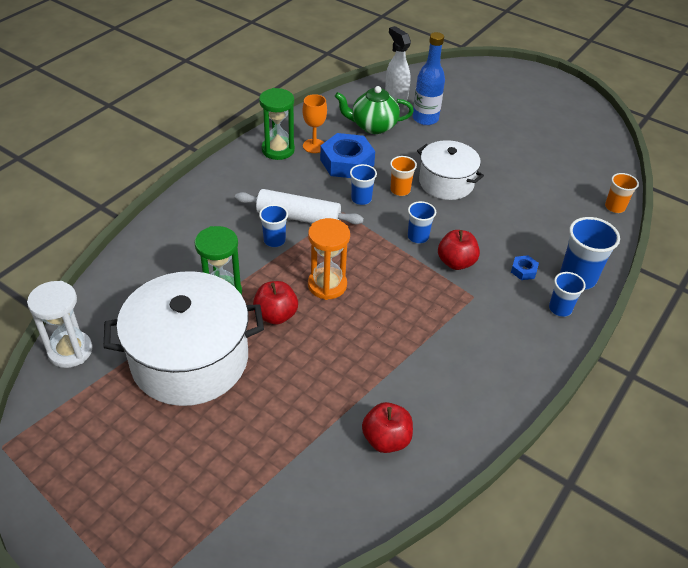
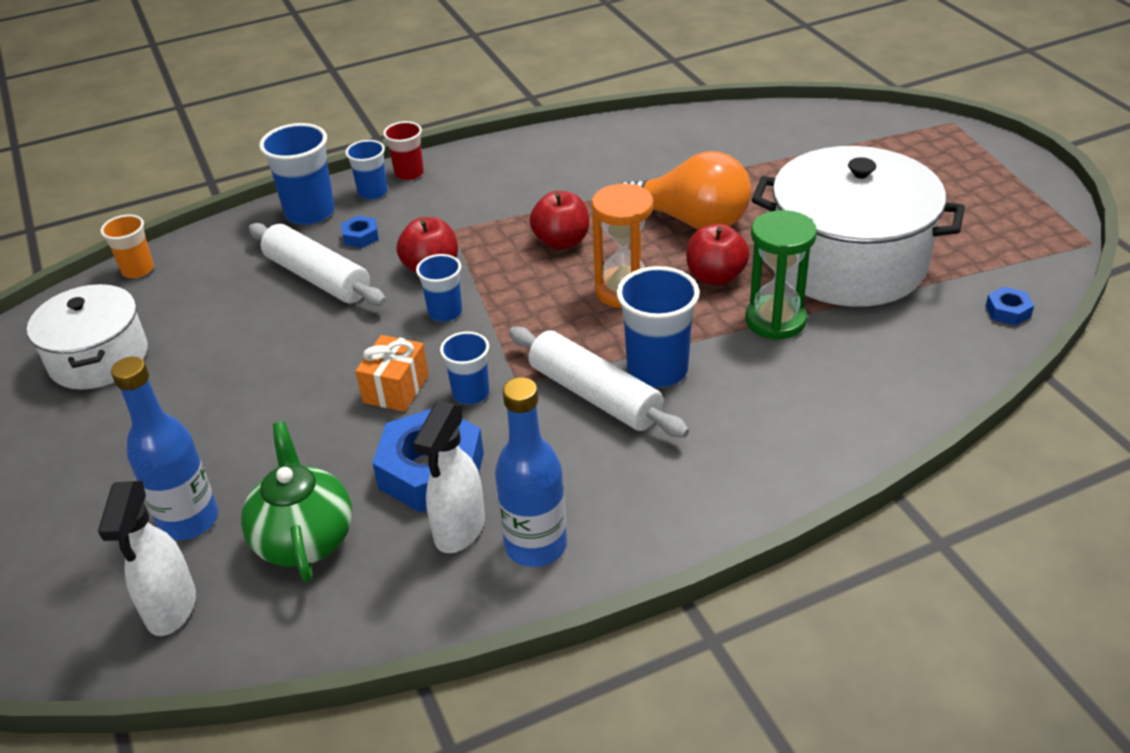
camera: 145 degrees left, 5 degrees down
white hourglass [27,281,93,368] -> blue nut [986,287,1034,326]
green hourglass [259,88,295,160] -> blue bottle [495,377,567,567]
blue cup [259,204,288,247] -> blue cup [616,266,700,388], size x1.65
orange goblet [302,94,327,153] -> white spray bottle [413,401,485,553]
green teapot [335,86,414,134] -> green teapot turned 135 degrees counterclockwise [241,421,352,582]
red apple [362,402,413,453] -> red apple moved to [529,191,589,250]
orange cup [390,156,417,196] -> orange gift [355,335,429,412]
white pot [417,140,484,200] -> white pot moved to [27,284,148,390]
none -> white rolling pin [249,223,386,306]
none -> red cup [383,121,424,180]
none -> orange light bulb [621,151,751,230]

